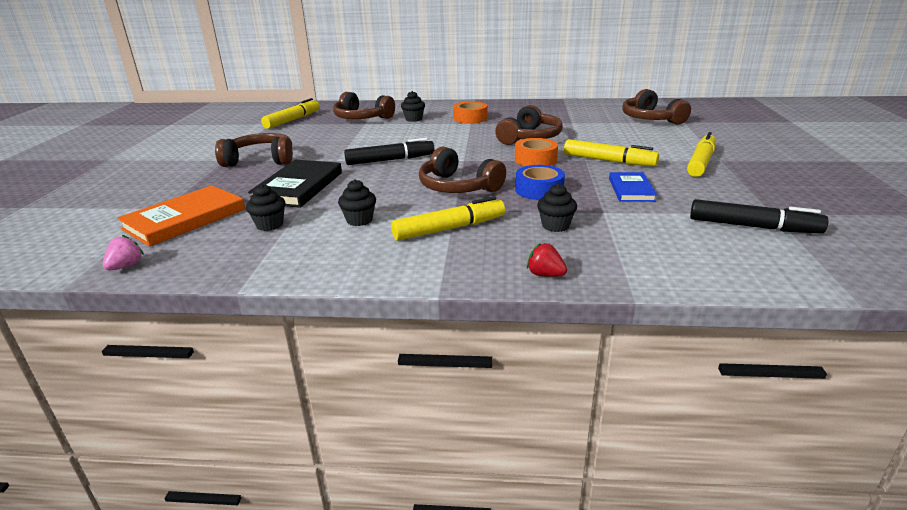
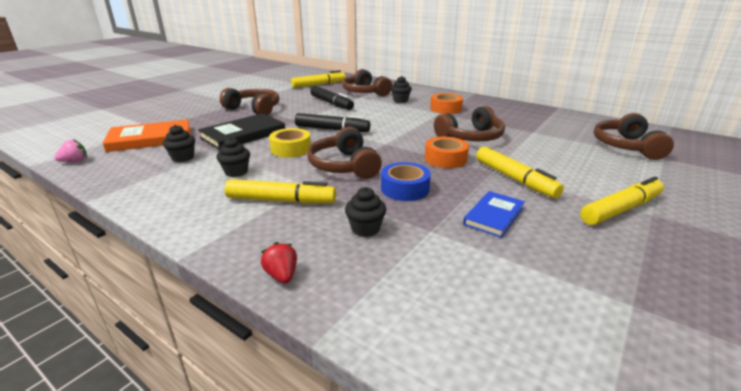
camera: 30 degrees right, 0 degrees up
black marker [690,199,829,234] -> black marker moved to [310,86,354,110]
none -> yellow tape [269,128,311,158]

